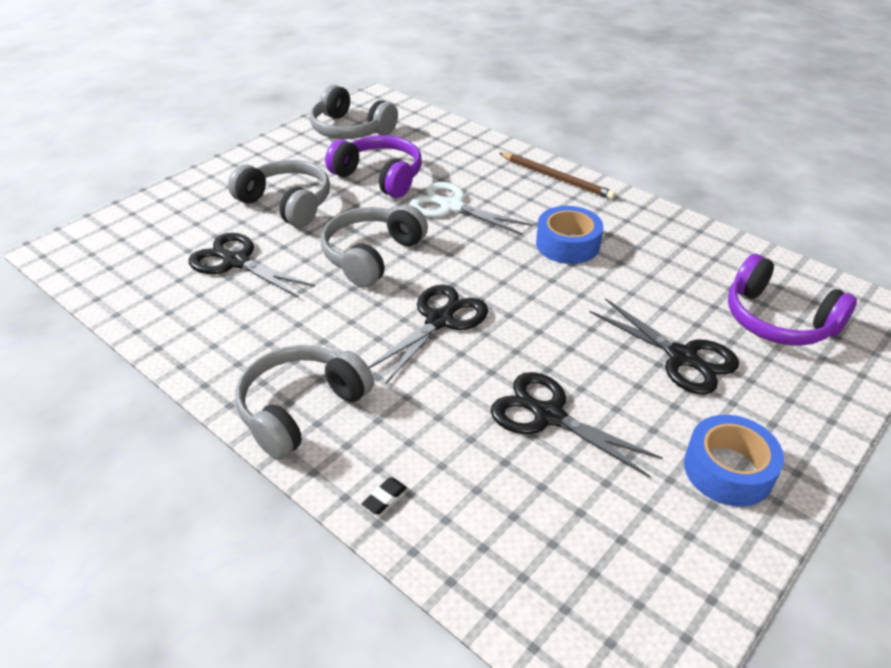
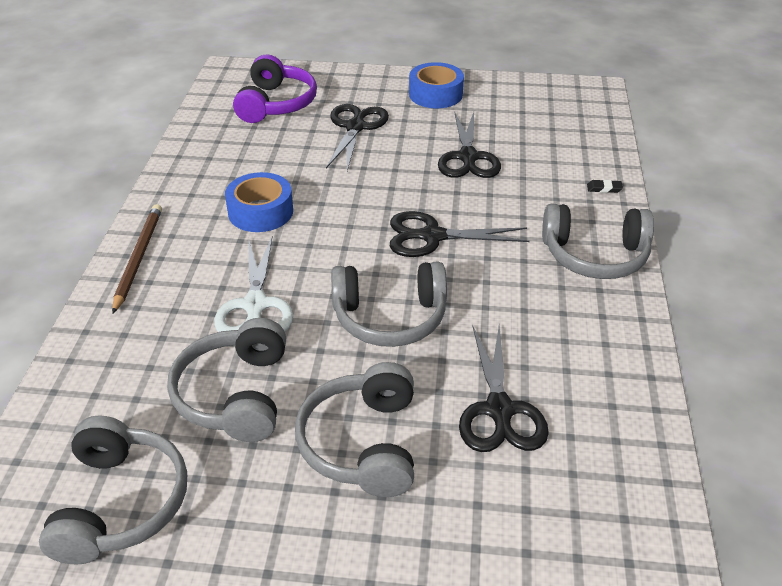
camera: 125 degrees left, 0 degrees up
purple headphones [325,135,422,198] -> grey headphones [167,318,286,442]

